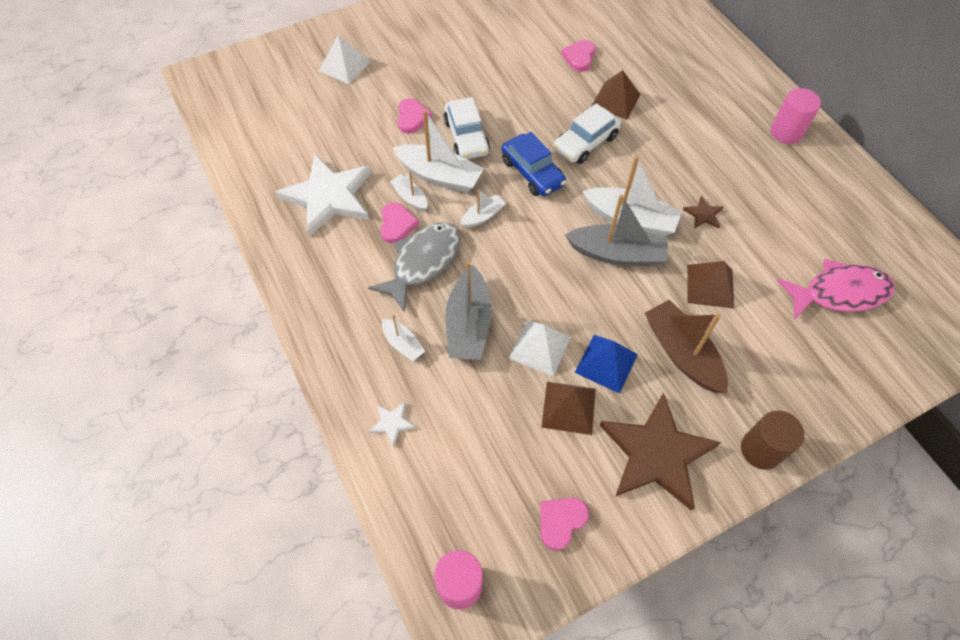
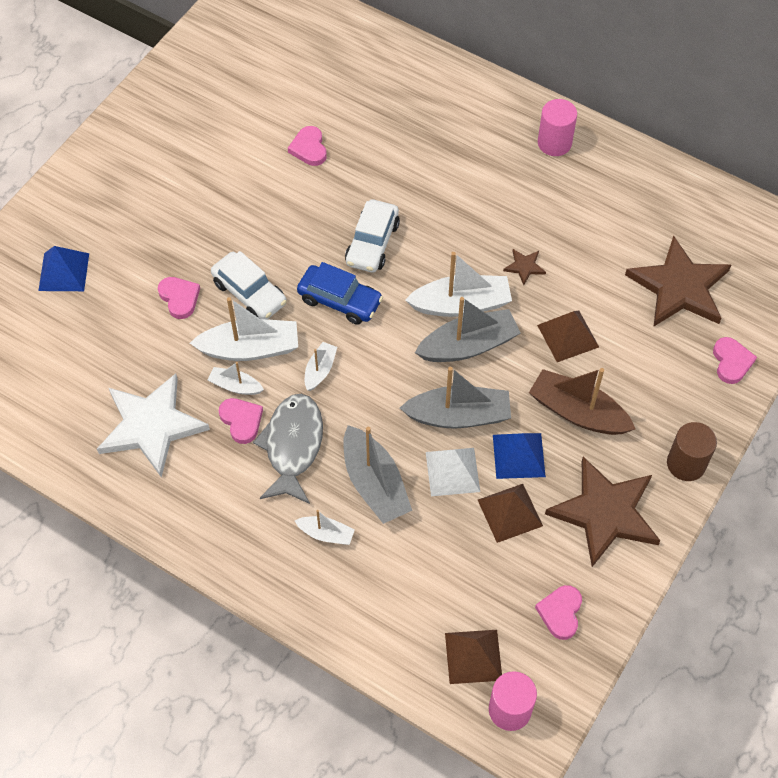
camera: 30 degrees left, 0 degrees up
white pyramid [319,35,371,84] -> blue pyramid [38,246,89,291]
white star [368,402,416,447] -> none
brown pyramid [591,70,641,120] -> brown pyramid moved to [445,630,502,684]
pink fish [777,259,895,319] -> brown star [625,235,731,327]
none -> grey boat [400,367,511,429]
none -> pink heart [713,337,757,384]

